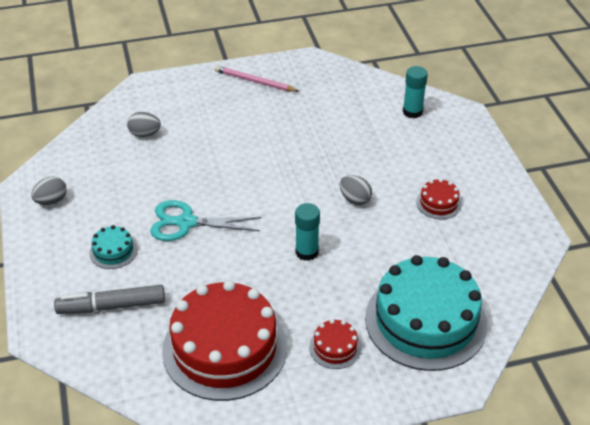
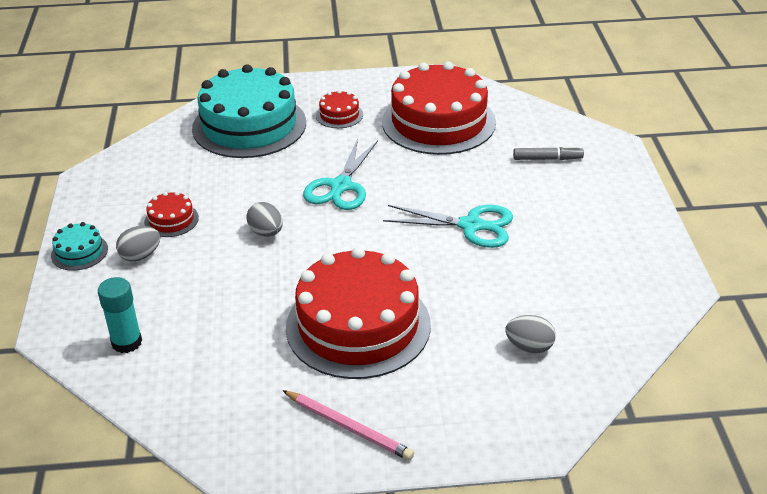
camera: 170 degrees left, 5 degrees down
grey egg [31,176,67,205] -> grey egg moved to [116,226,160,262]
grey marker [54,285,165,314] -> grey marker [513,146,584,160], size x0.64
turquoise cake [89,225,138,269] -> turquoise cake moved to [51,222,108,271]
turquoise glue stick [295,203,320,261] -> turquoise scissors [303,139,378,210]
none -> red cake [286,247,431,379]

